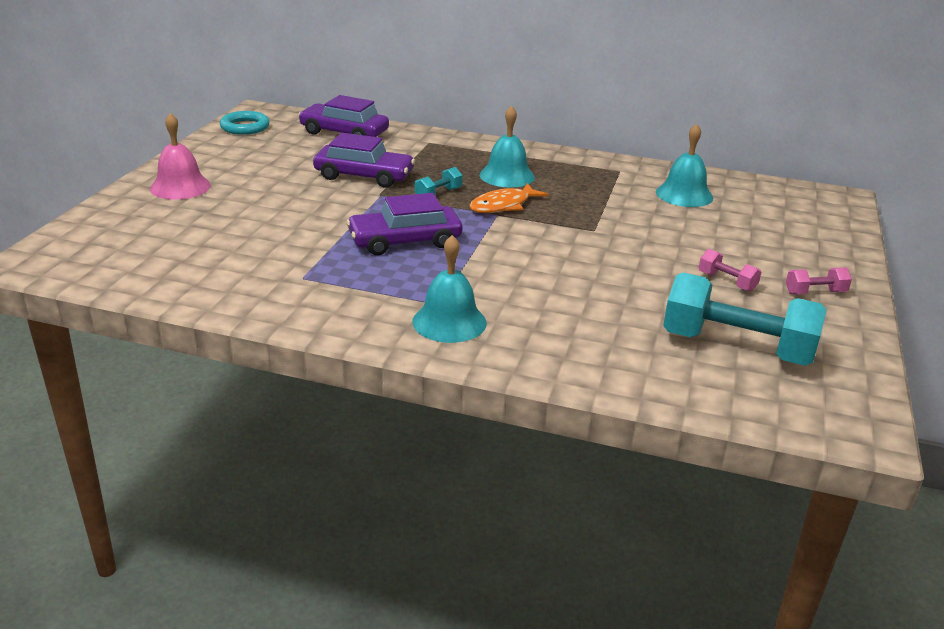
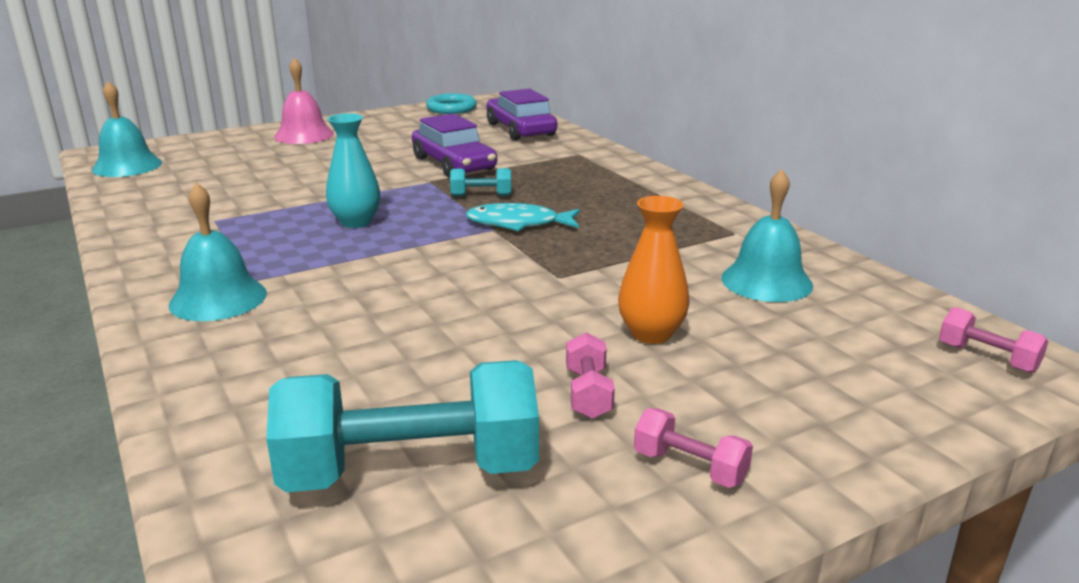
camera: 45 degrees right, 5 degrees down
purple car [346,193,462,255] -> turquoise vase [326,113,381,228]
orange fish [469,183,549,213] -> turquoise fish [466,203,580,231]
turquoise bell [480,106,535,187] -> turquoise bell moved to [92,81,162,177]
turquoise dumbbell [663,272,827,366] -> turquoise dumbbell turned 75 degrees counterclockwise [266,360,539,492]
none -> orange vase [618,196,689,344]
none -> pink dumbbell [939,307,1049,373]

